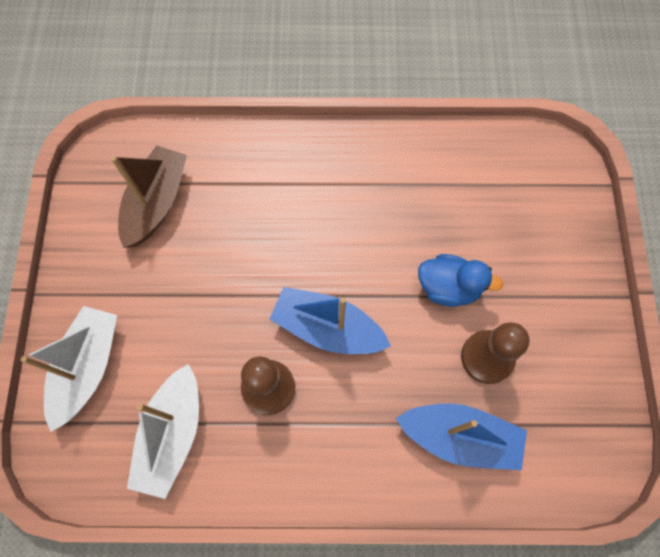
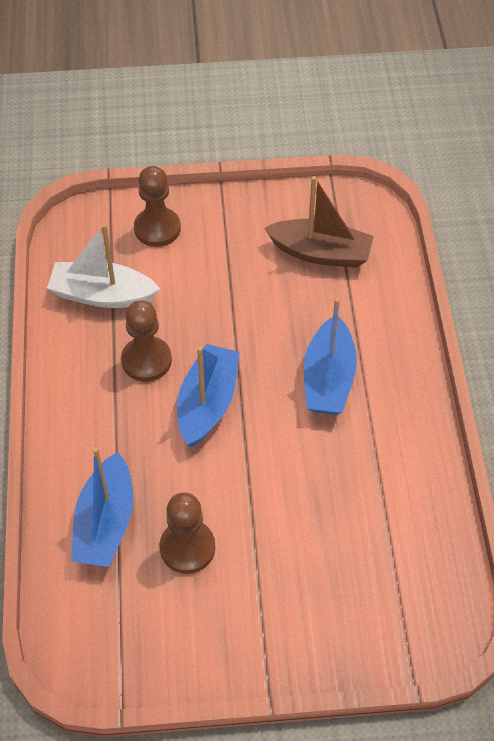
camera: 85 degrees right, 15 degrees down
white boat [21,306,117,432] -> brown pawn [134,166,181,247]
blue duck [418,254,503,307] -> none
none -> blue boat [304,298,357,415]

